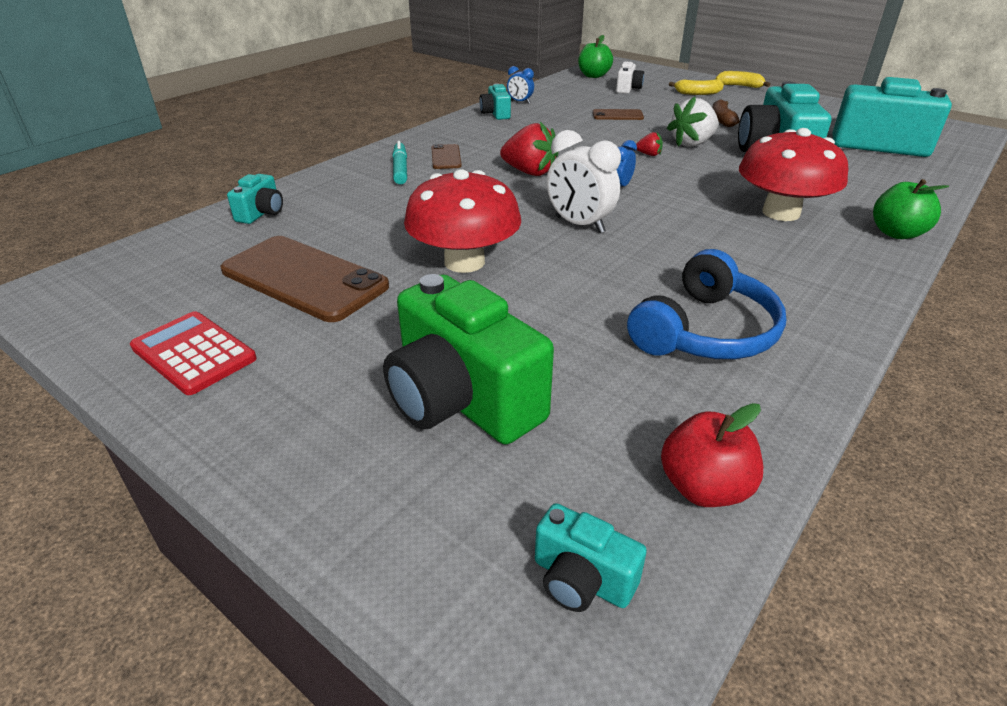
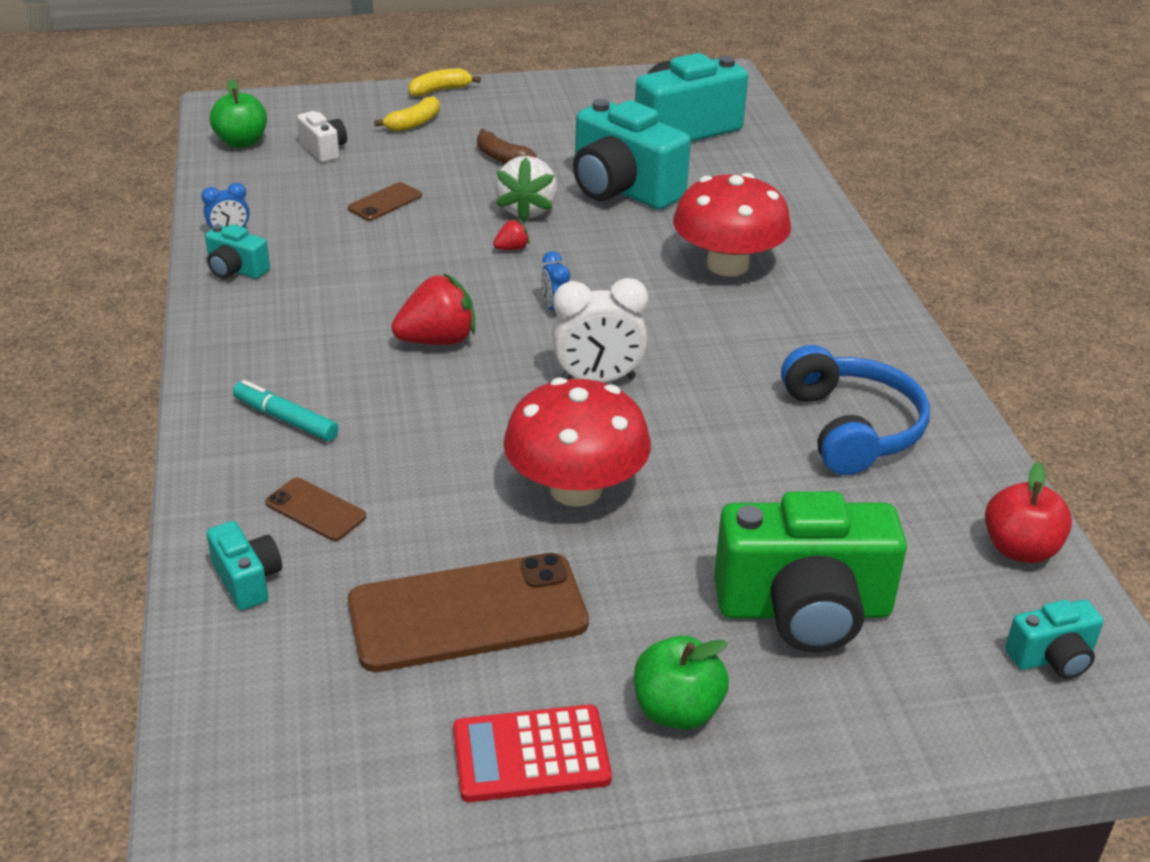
camera: 50 degrees left, 0 degrees up
brown phone [431,144,462,169] -> brown phone moved to [265,478,366,541]
green apple [873,179,949,239] -> green apple moved to [634,636,729,730]

